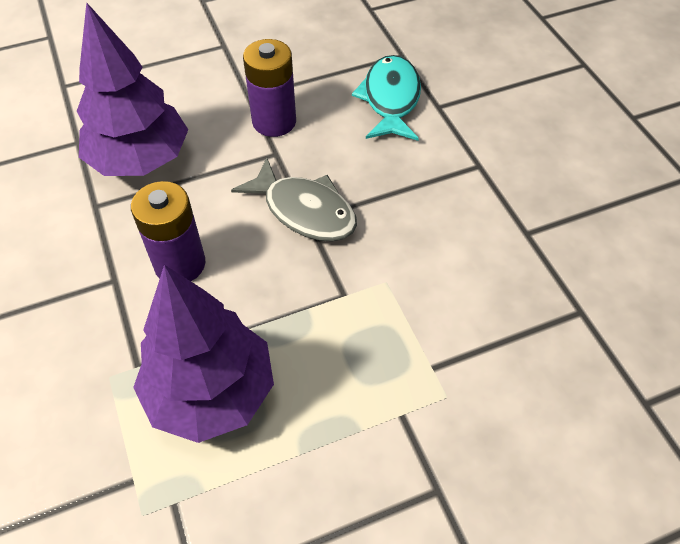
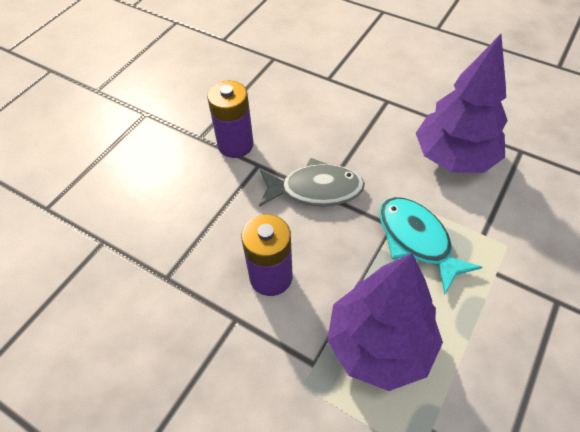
camera: 35 degrees left, 0 degrees up
purple tree [77,2,188,176] -> purple tree moved to [416,34,508,173]
turquoise fish [352,55,421,141] -> turquoise fish moved to [379,197,482,295]

